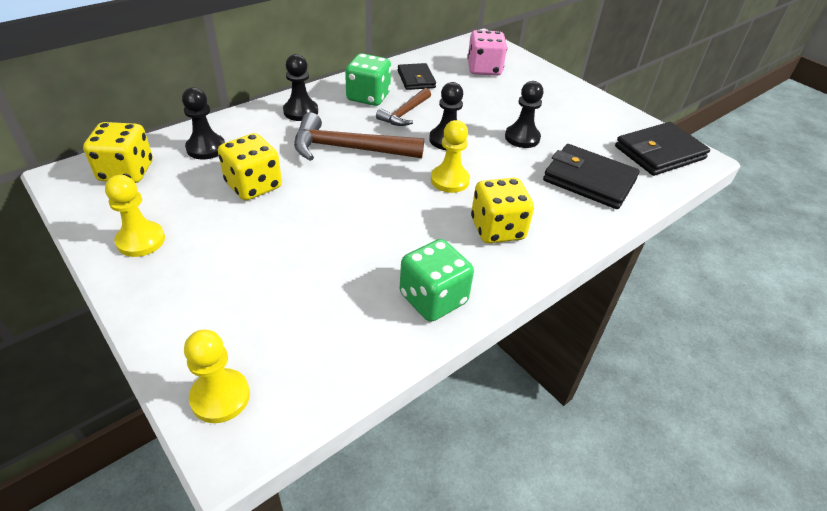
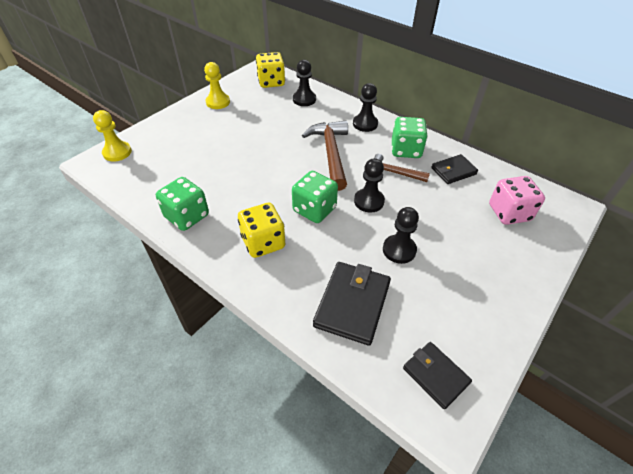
camera: 80 degrees right, 5 degrees up
yellow dice [218,133,282,200] -> none
yellow pawn [431,120,470,193] -> green dice [292,171,338,223]
black wallet [615,122,710,176] -> black wallet [403,342,472,409], size x0.63

